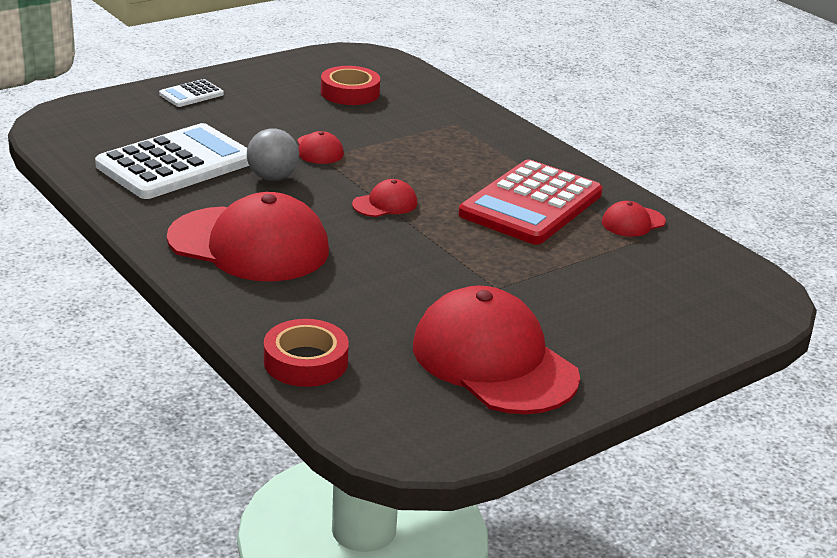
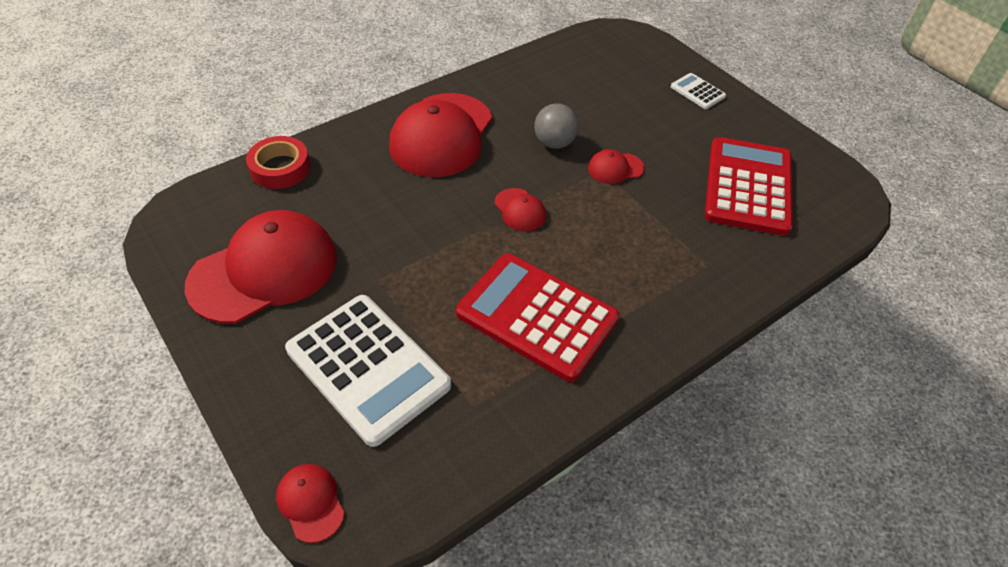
camera: 90 degrees right, 20 degrees up
white calculator [95,123,249,199] -> white calculator moved to [285,295,451,447]
red tape [321,66,380,105] -> red calculator [704,137,793,236]
red cap [602,201,666,237] -> red cap moved to [276,464,345,543]

